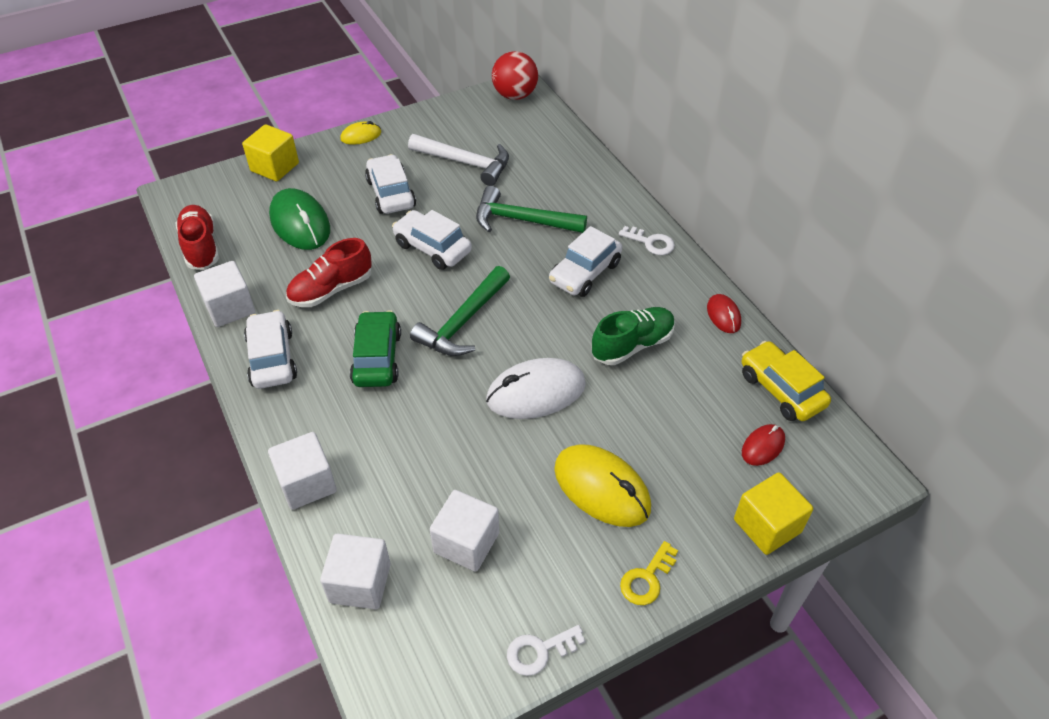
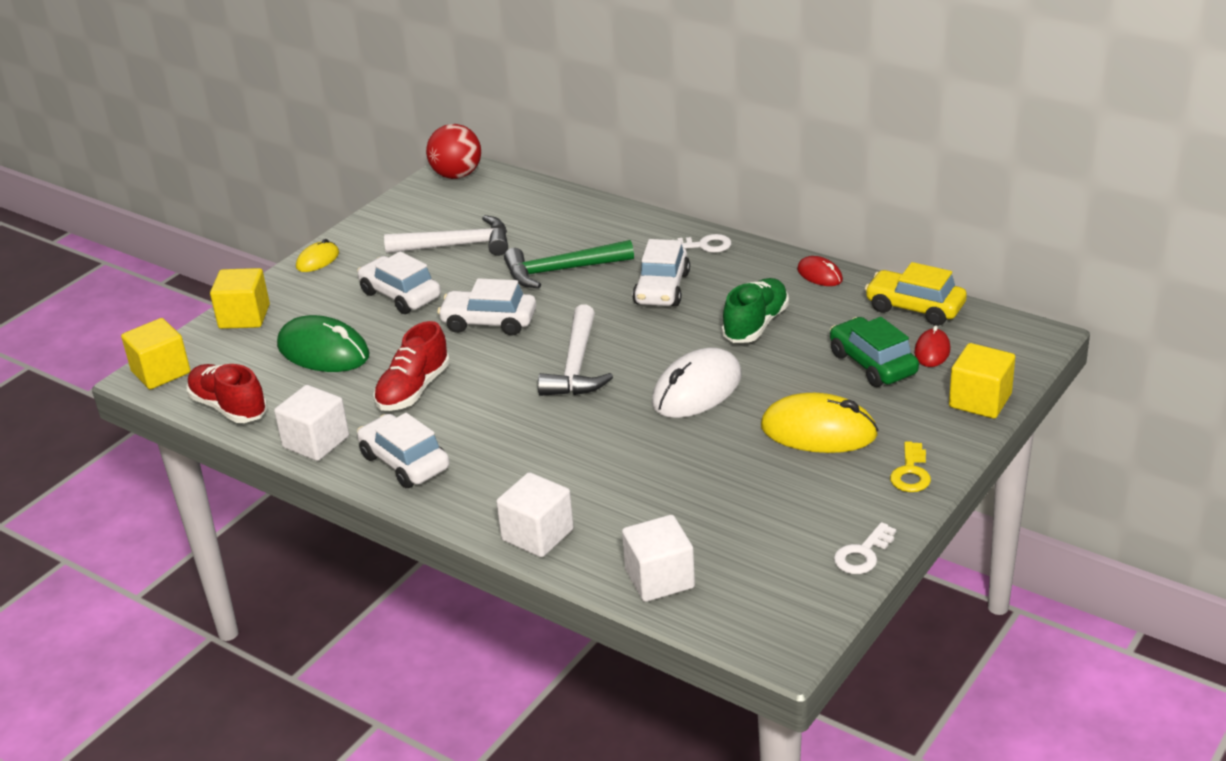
camera: 25 degrees left, 15 degrees down
green car [350,310,401,387] -> green car moved to [830,317,919,387]
green hammer [410,266,510,356] -> white hammer [538,305,613,396]
white cube [430,490,499,572] -> none
none -> yellow cube [121,318,190,390]

